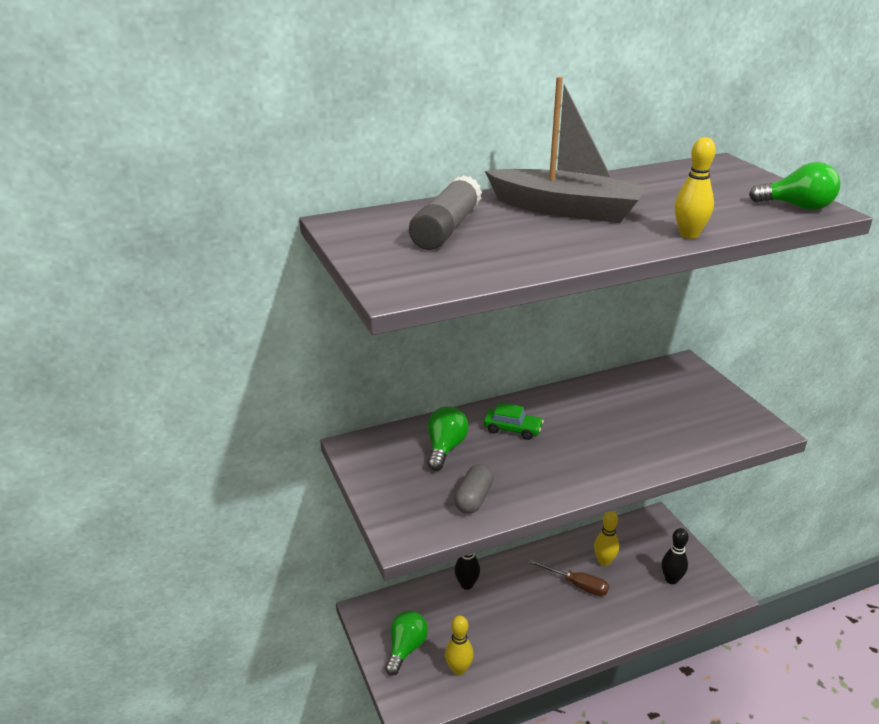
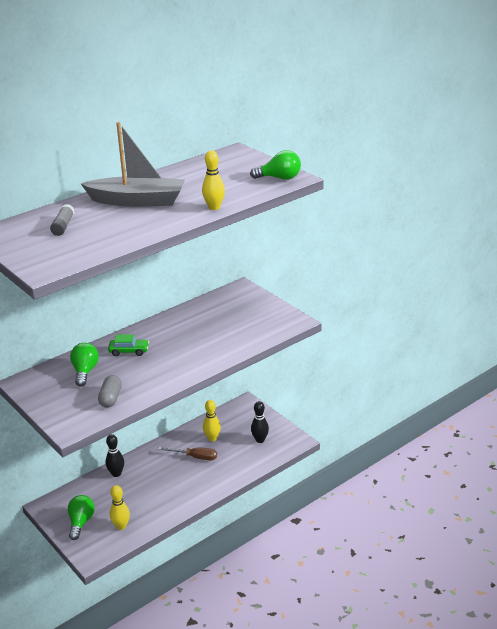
camera: 15 degrees left, 0 degrees up
grey glue stick [409,175,482,250] -> grey glue stick [50,204,74,236], size x0.60

